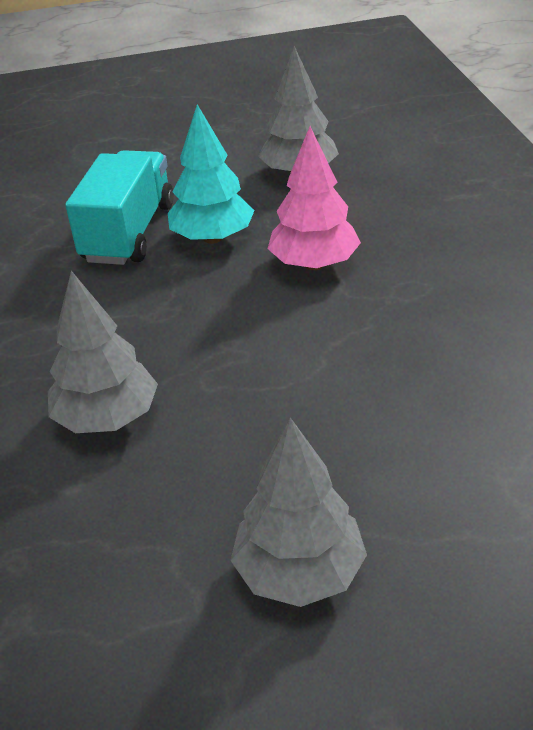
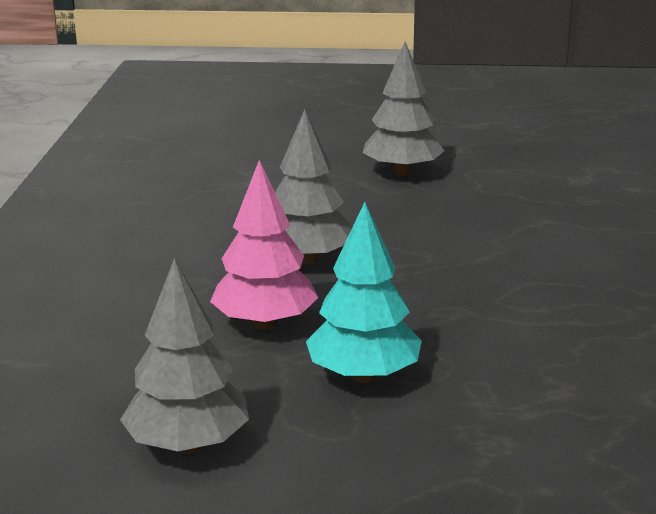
camera: 165 degrees left, 15 degrees down
grey tree [48,271,158,433] -> grey tree moved to [275,109,353,264]
turquoise truck [65,150,174,265] -> none

